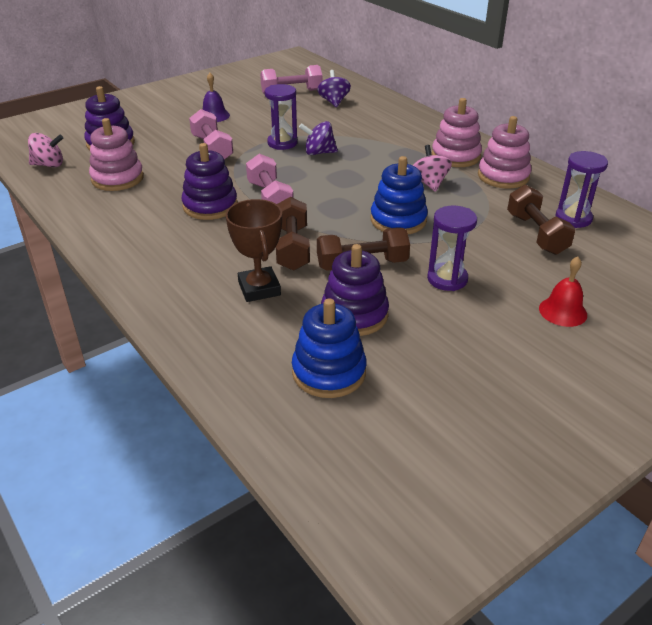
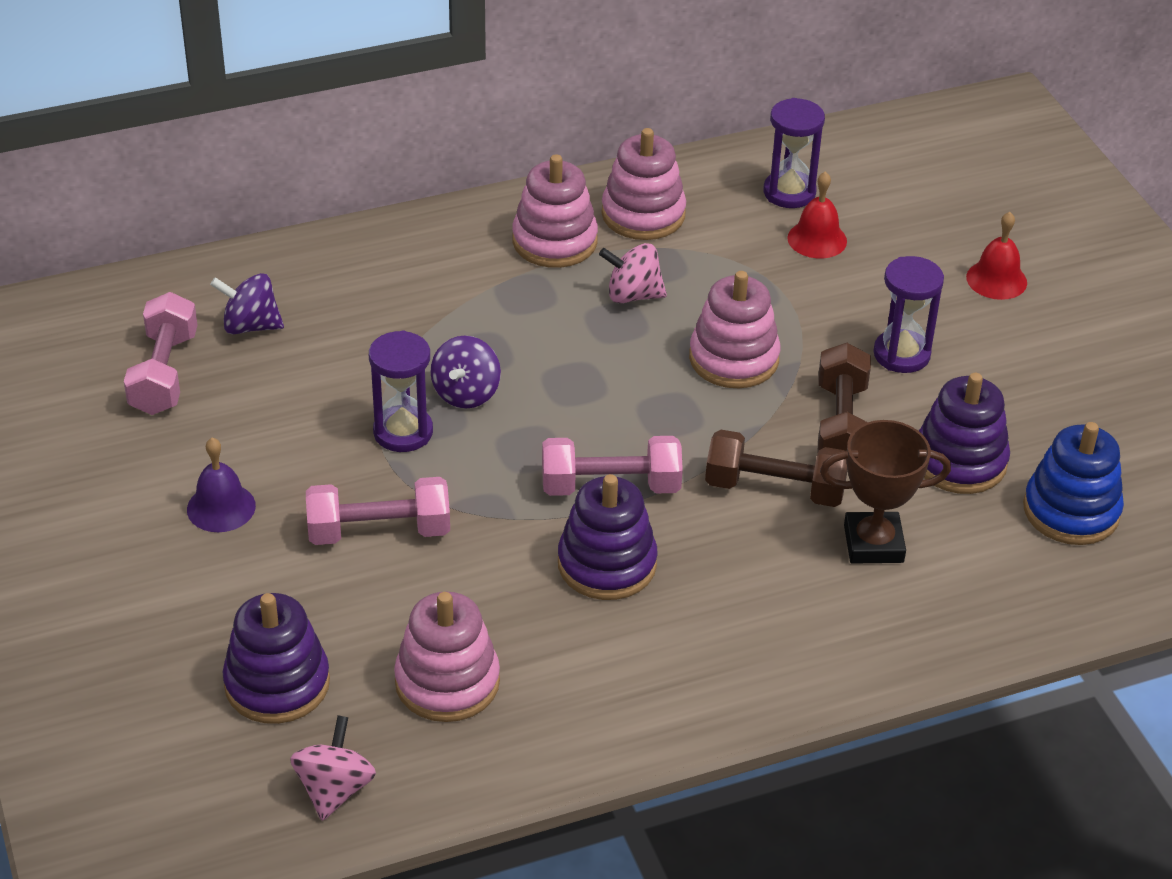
camera: 75 degrees left, 5 degrees up
blue stacking toy [371,156,428,234] -> pink stacking toy [689,271,781,388]
brown dumbbell [507,185,575,255] -> red bell [787,171,847,258]

